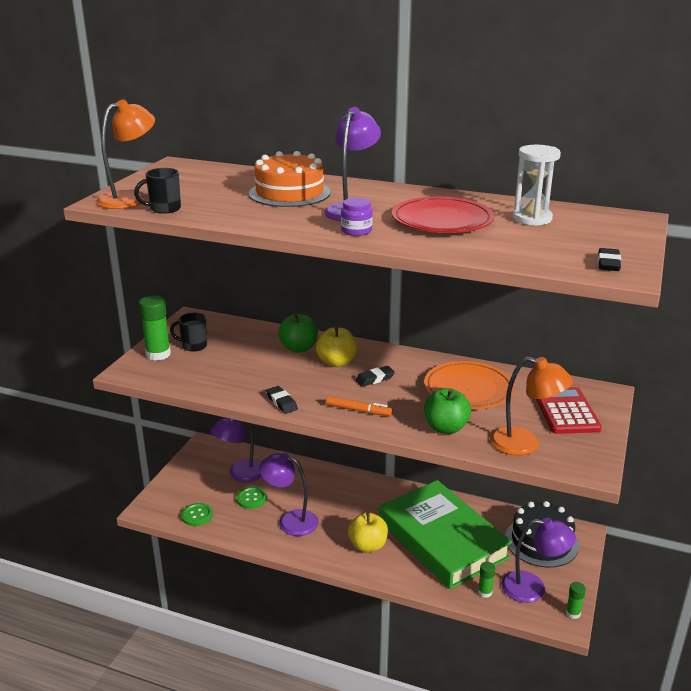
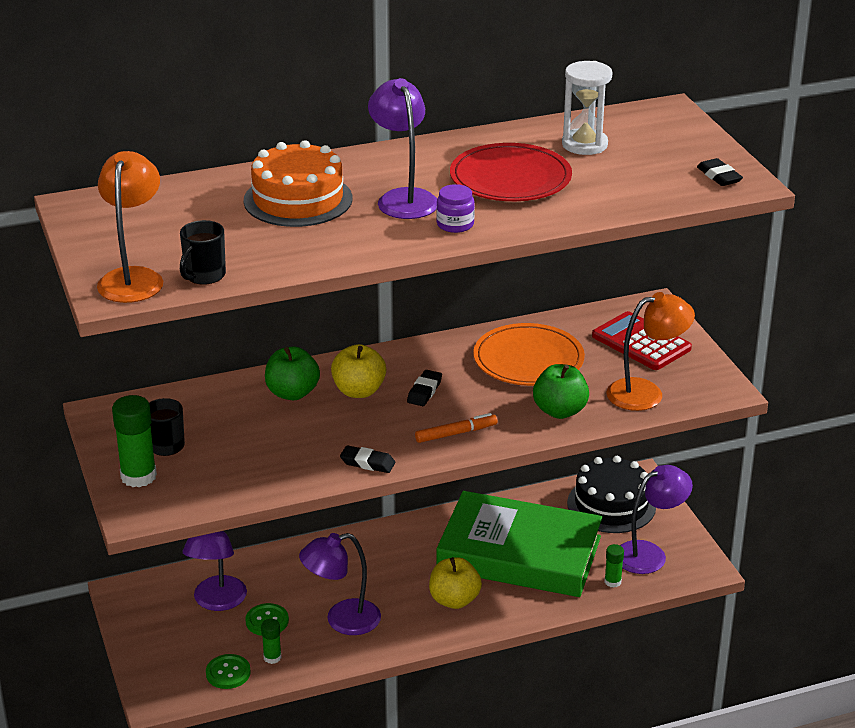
camera: 40 degrees left, 5 degrees up
green glue stick [566,582,586,619] -> green glue stick moved to [261,619,282,664]

